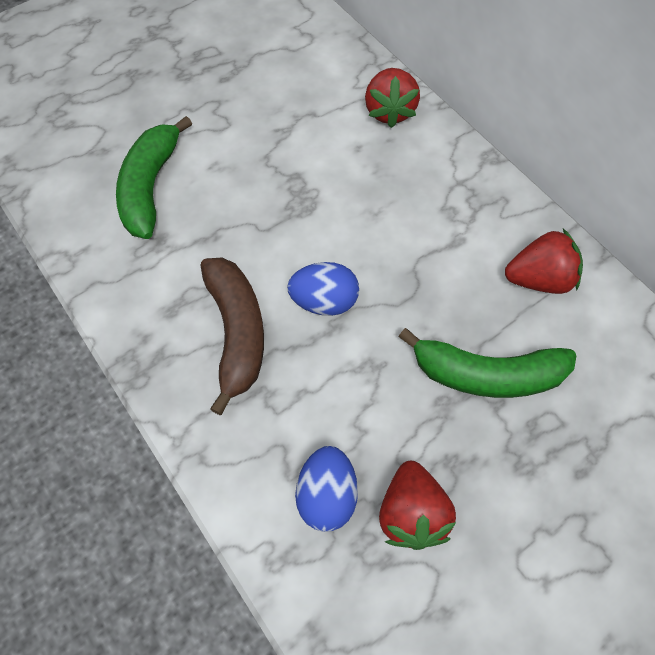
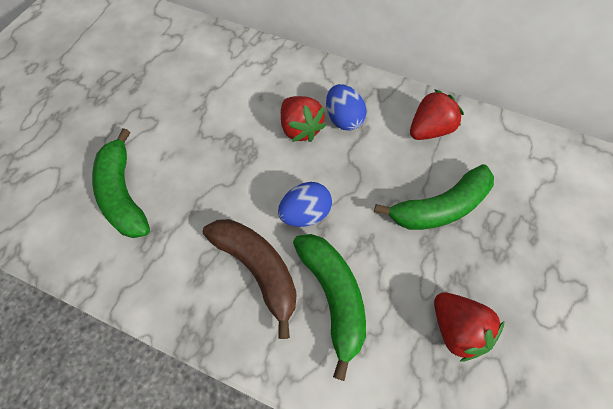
camera: 30 degrees left, 0 degrees up
blue egg [295,446,358,532] -> blue egg moved to [326,84,366,131]
red strawberry [365,68,420,128] -> red strawberry moved to [281,96,326,142]
none -> green banana [293,234,366,381]

